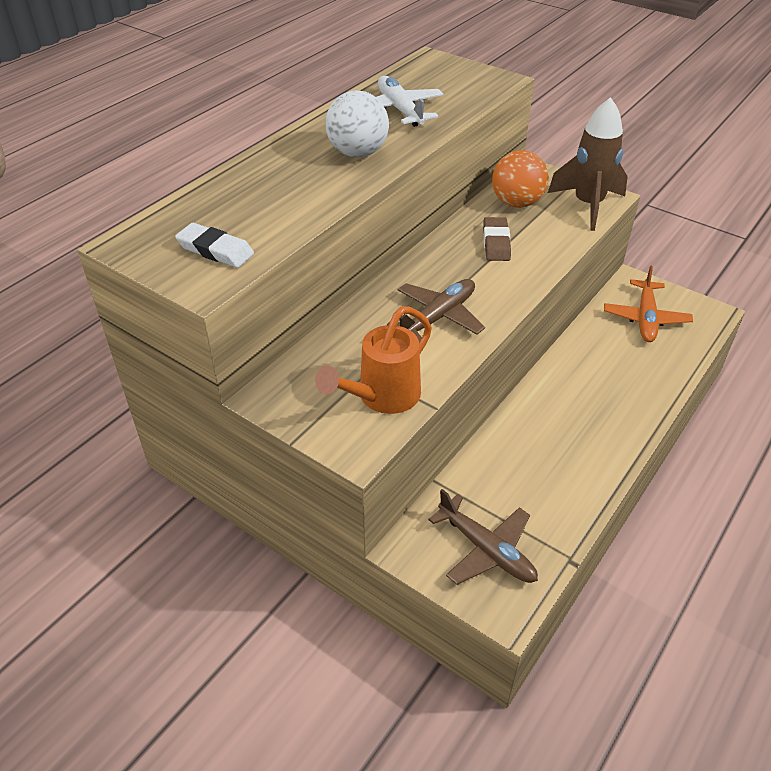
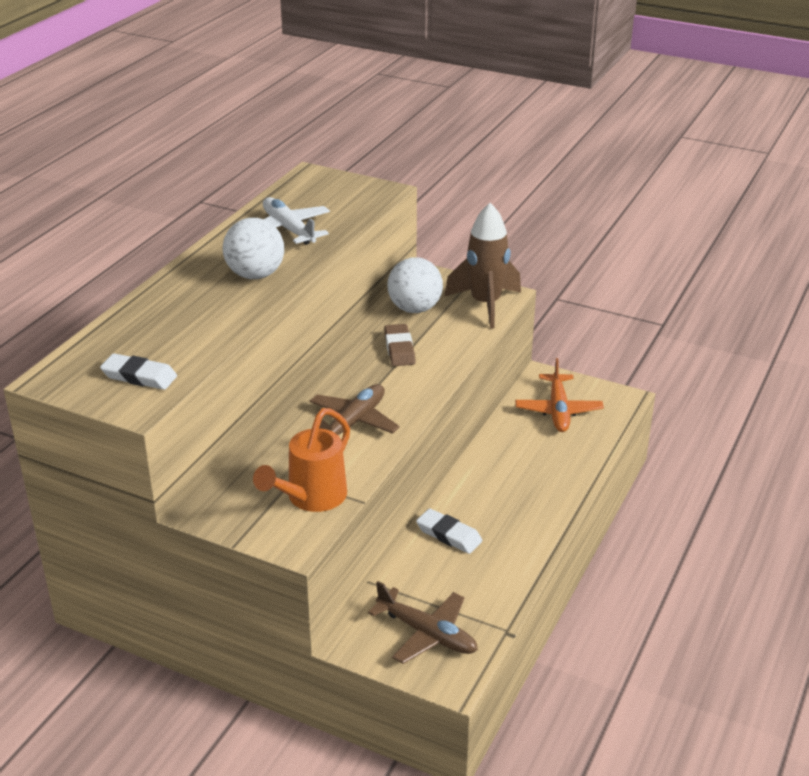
camera: 10 degrees left, 10 degrees down
orange ball [492,150,548,208] -> white ball [387,257,443,313]
none -> white eraser [416,508,482,554]

